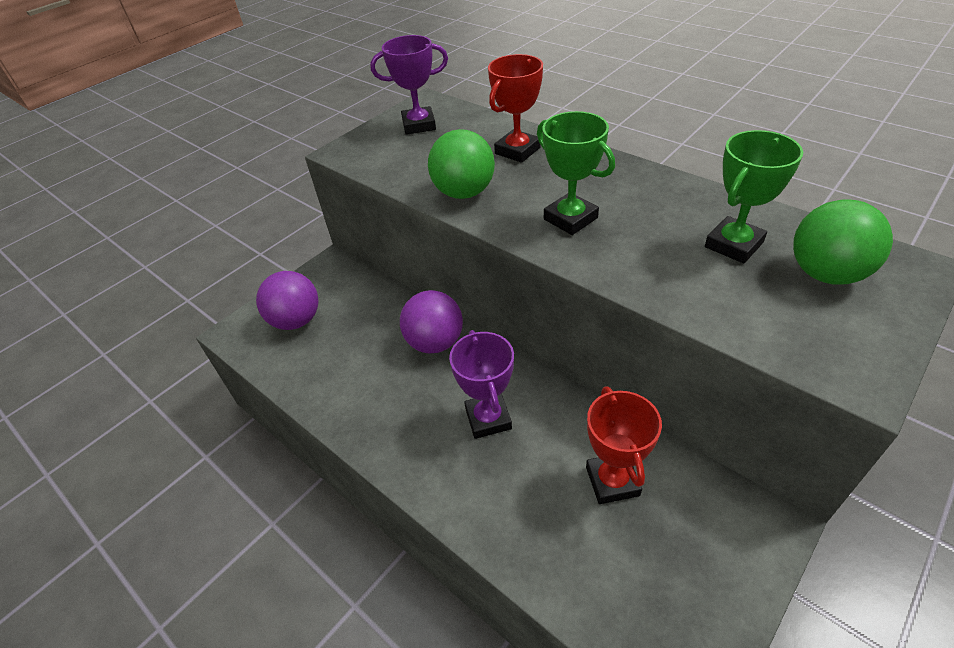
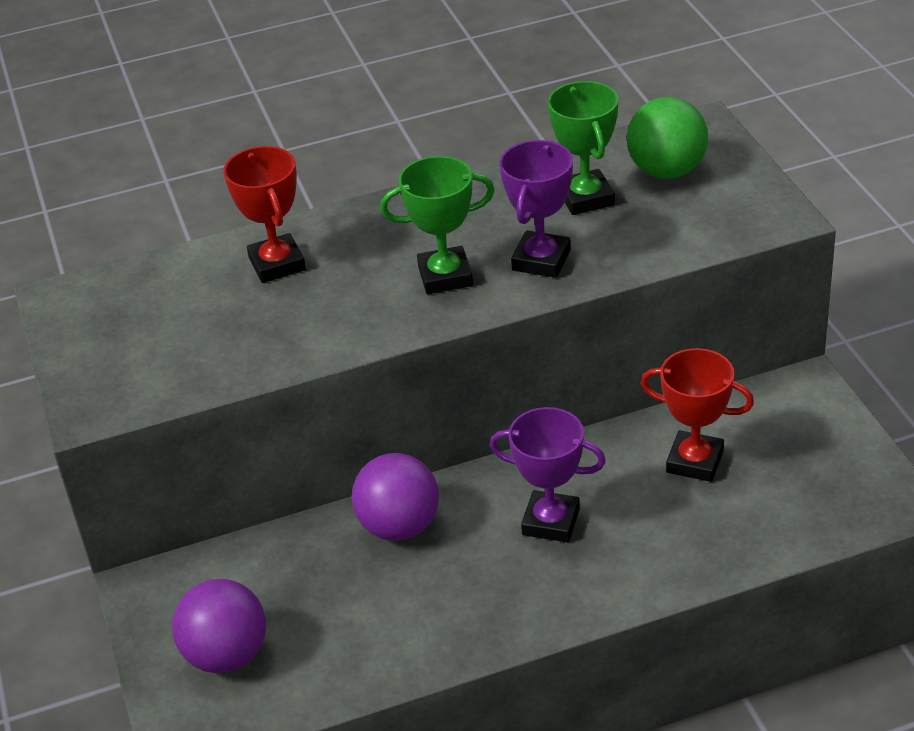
camera: 60 degrees left, 5 degrees down
purple trophy [370,35,448,135] -> purple trophy moved to [500,140,573,278]
green ball [428,129,495,199] -> none

